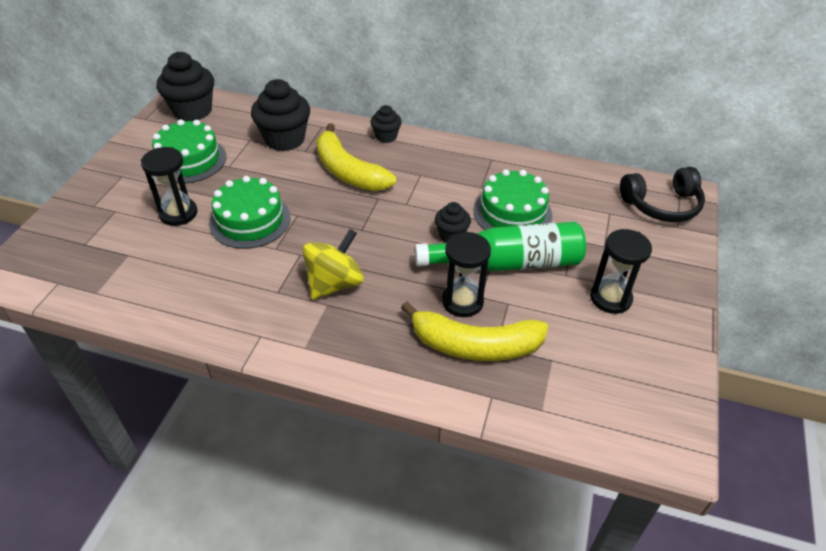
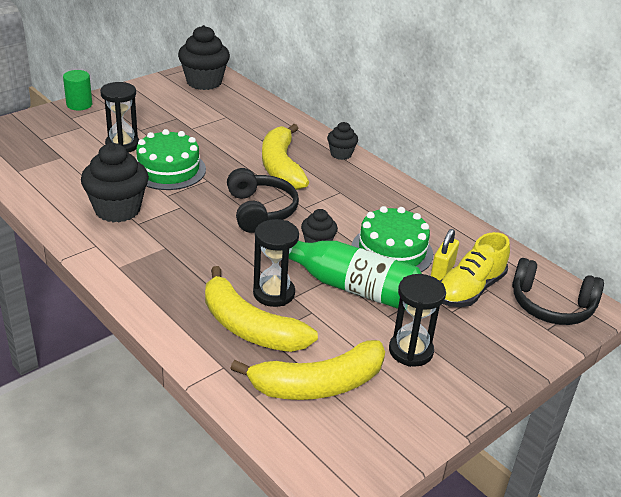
camera: 30 degrees right, 10 degrees down
green cake [152,119,226,183] -> none
black cupcake [251,79,310,151] -> black cupcake moved to [81,143,149,223]
yellow spinning top [302,229,364,300] -> none
none -> green cylinder [63,70,92,110]
none -> black headphones [227,168,299,233]
none -> yellow banana [230,340,385,400]
none -> yellow padlock [431,229,459,281]
none -> yellow shoe [440,232,510,307]

